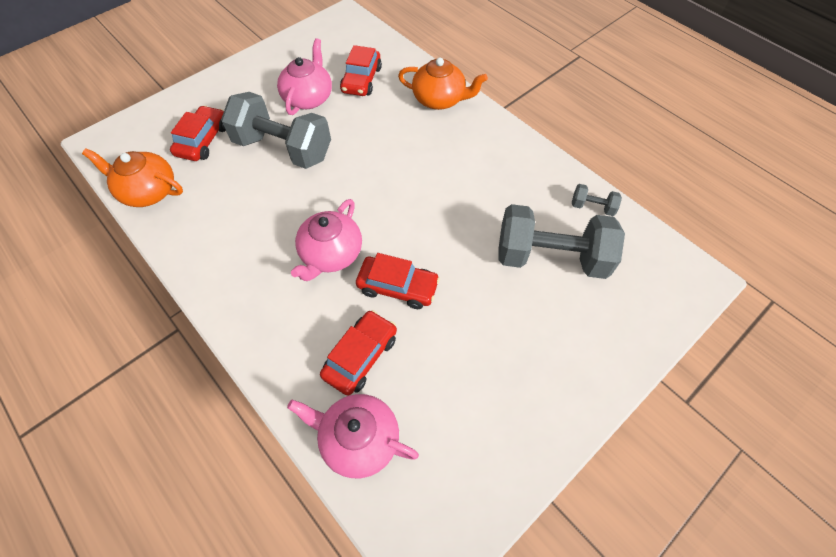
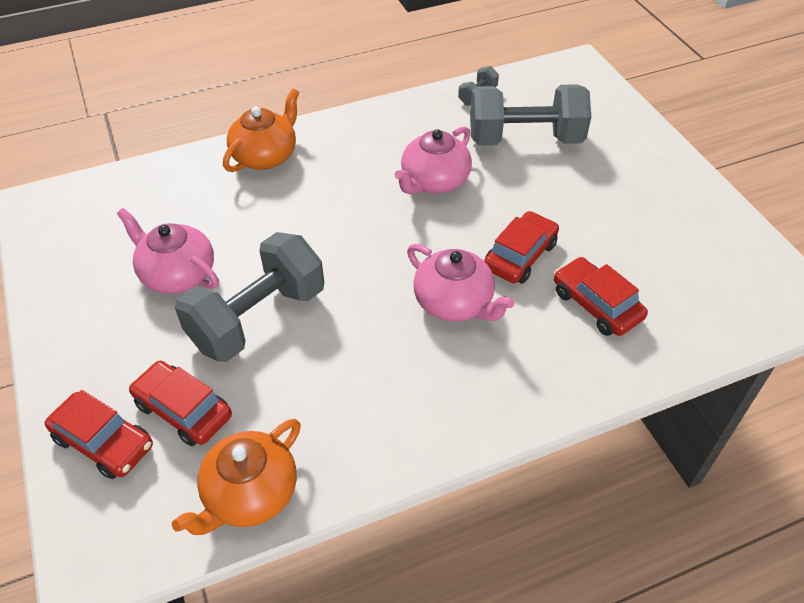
camera: 70 degrees left, 10 degrees down
pink teapot [287,394,419,478] -> pink teapot moved to [395,126,472,194]
red car [340,45,382,96] -> red car moved to [45,390,153,479]
grey dumbbell [498,204,625,279] -> grey dumbbell turned 60 degrees clockwise [470,84,591,145]

